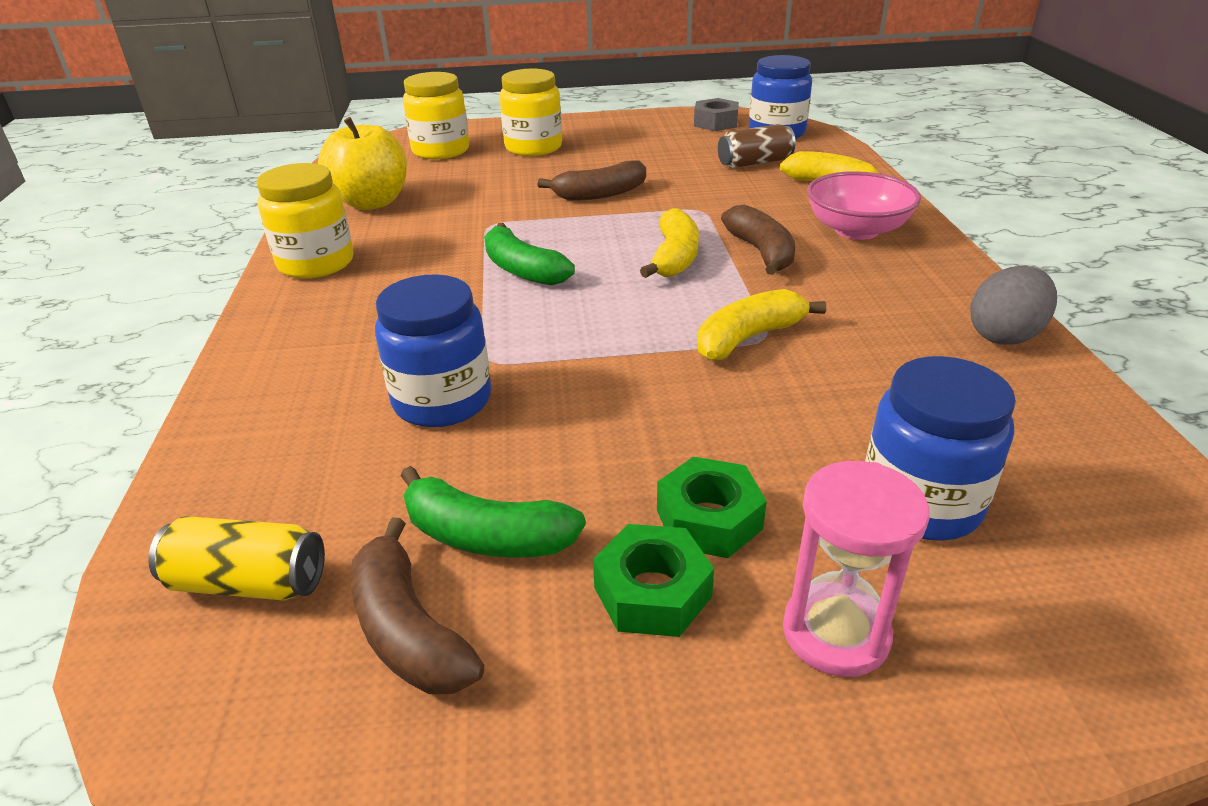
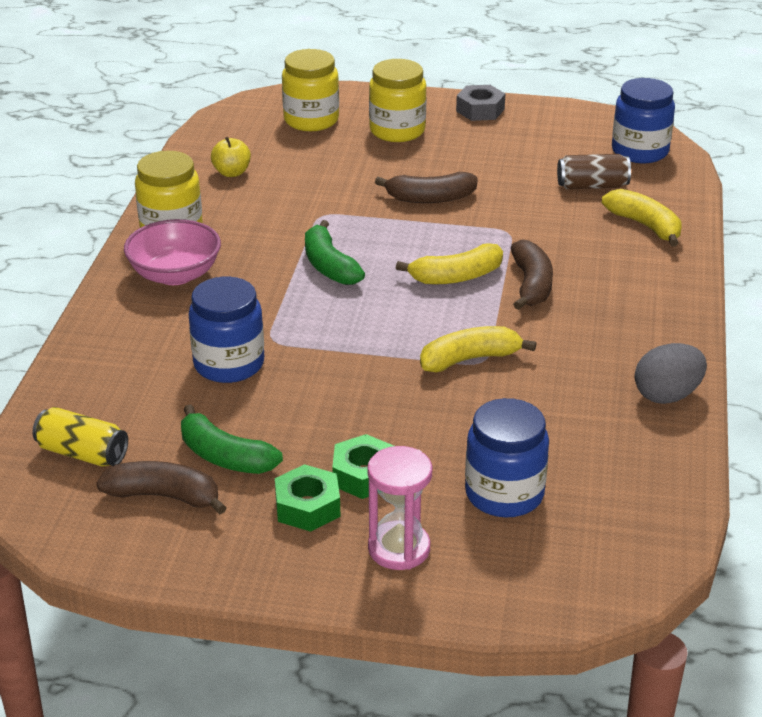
camera: 15 degrees right, 0 degrees up
yellow apple [318,117,407,210] -> yellow apple [211,137,251,177], size x0.53
brown banana [350,518,484,694] -> brown banana turned 120 degrees clockwise [96,461,227,514]
yellow banana [640,208,699,278] -> yellow banana turned 45 degrees clockwise [396,243,503,284]
grey nut [694,98,739,131] -> grey nut moved to [456,85,505,121]
pink bowl [807,171,921,240] -> pink bowl moved to [124,219,221,285]

